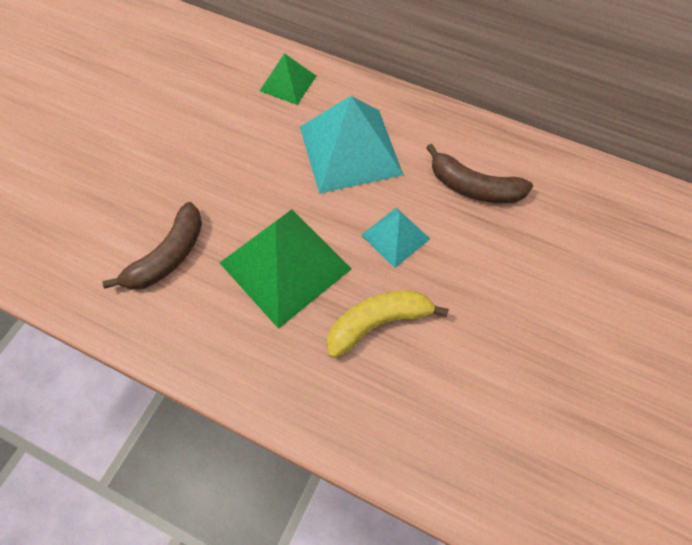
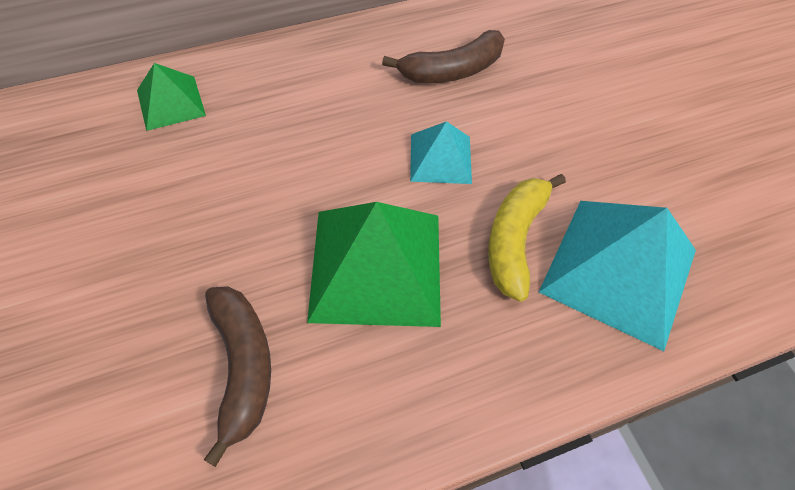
camera: 50 degrees left, 5 degrees down
turquoise pyramid [300,96,403,194] -> turquoise pyramid moved to [539,201,696,351]

